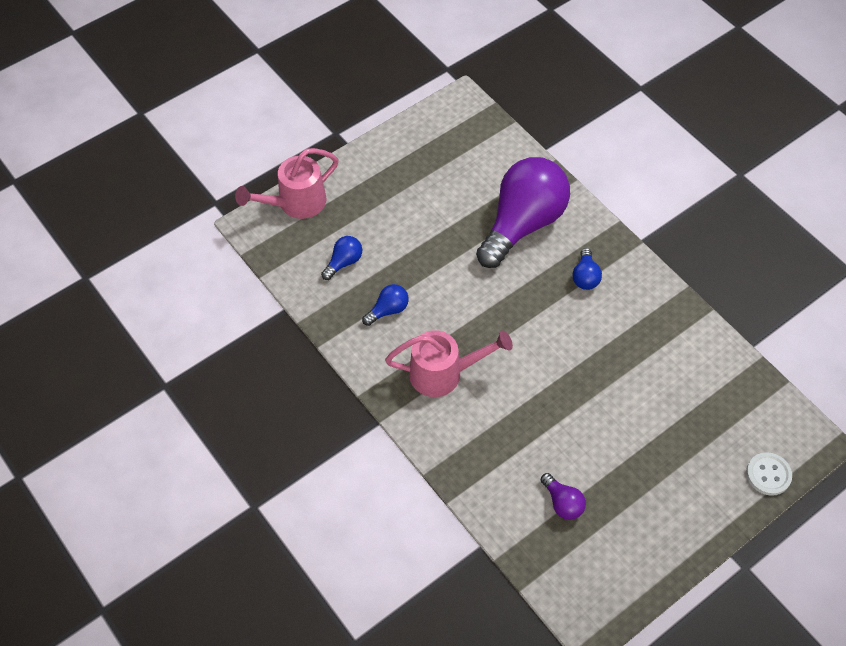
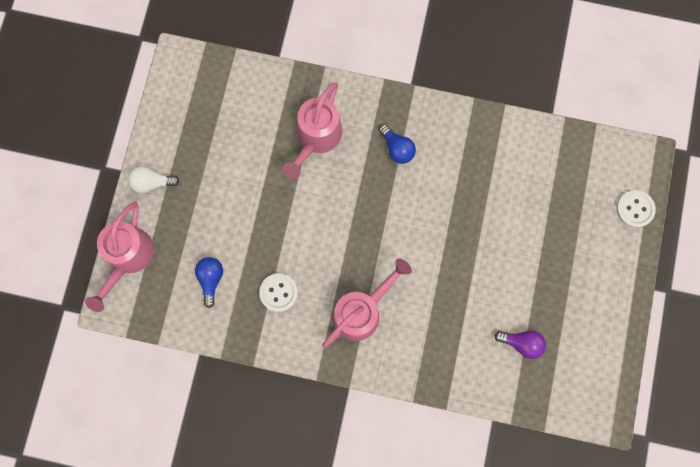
camera: 40 degrees left, 20 degrees up
blue light bulb [362,284,409,326] -> white button [259,273,298,312]
purple light bulb [476,157,570,268] -> pink watering can [282,82,342,179]
none -> white light bulb [128,166,180,193]

